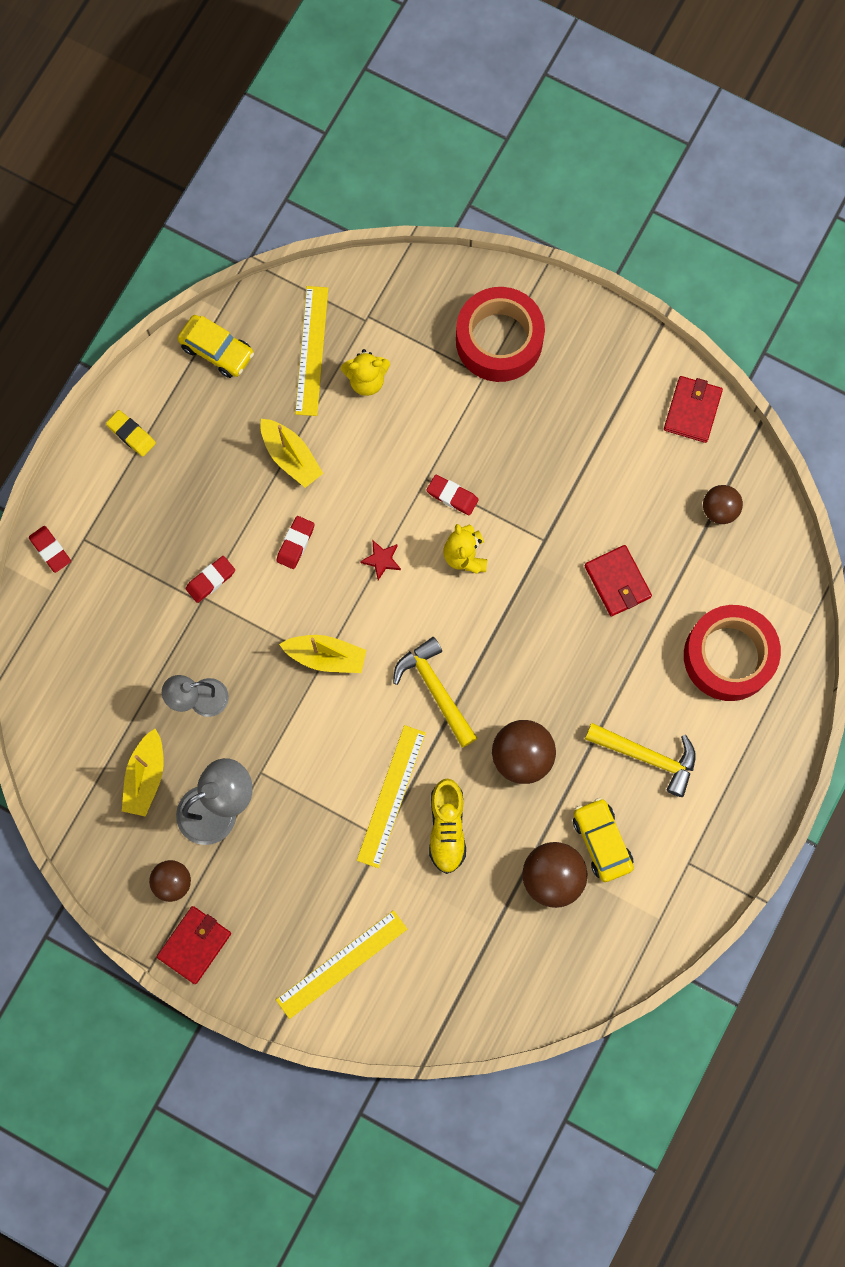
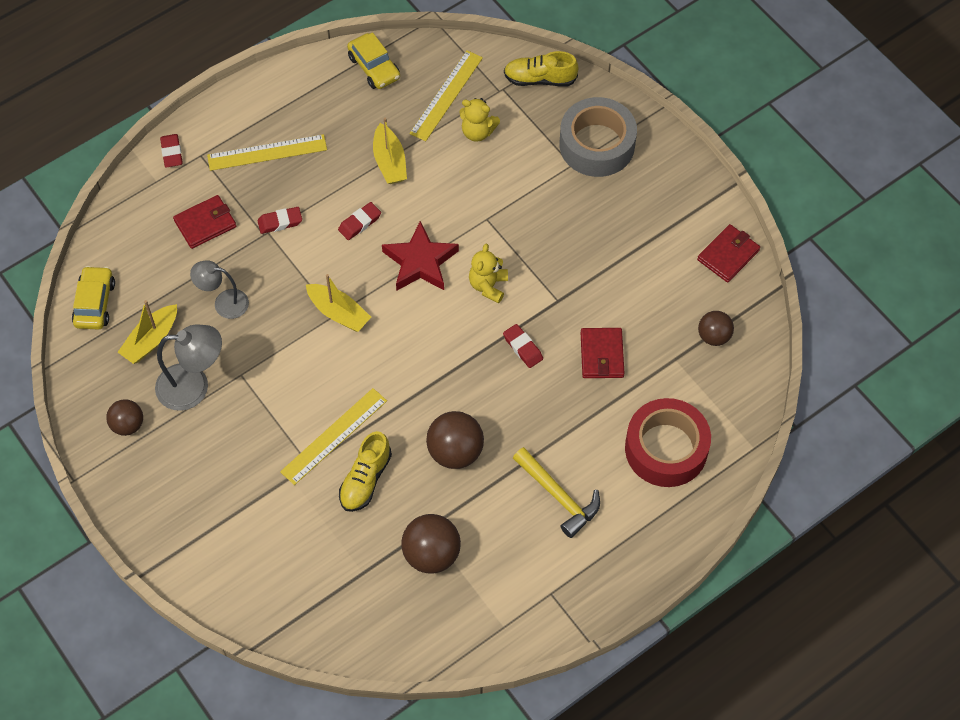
camera: 25 degrees right, 15 degrees down
yellow eraser [106,410,156,457] -> none
red wallet [157,906,231,984] -> red wallet moved to [173,195,236,249]
yellow ruler [276,910,407,1019] -> yellow ruler moved to [207,134,327,171]
red star [360,541,401,580] -> red star [382,221,459,291], size x2.15
yellow hammer [393,637,477,747] -> none
red eraser [427,475,479,515] -> red eraser moved to [503,324,543,368]
red tape [456,287,545,382] -> grey tape [559,97,637,177]
yellow car [573,798,634,882] -> yellow car moved to [72,266,115,330]
none -> yellow shoe [504,51,579,87]

